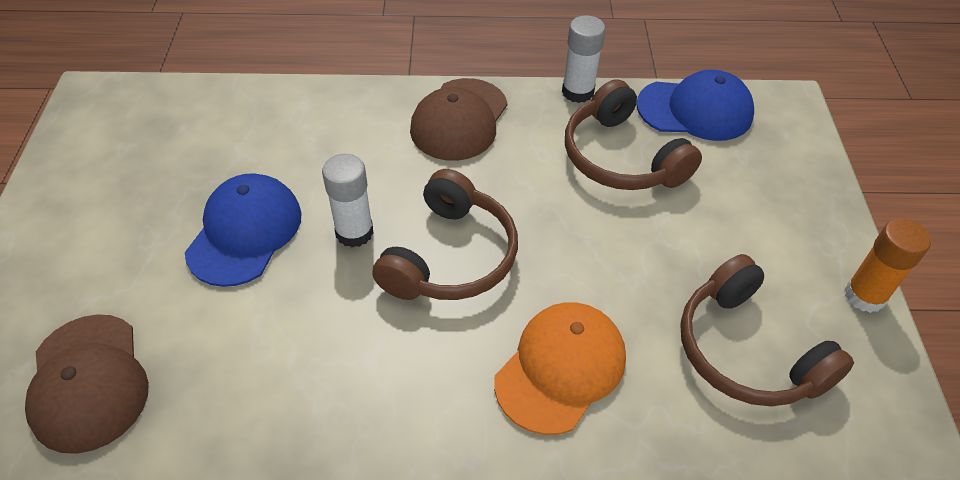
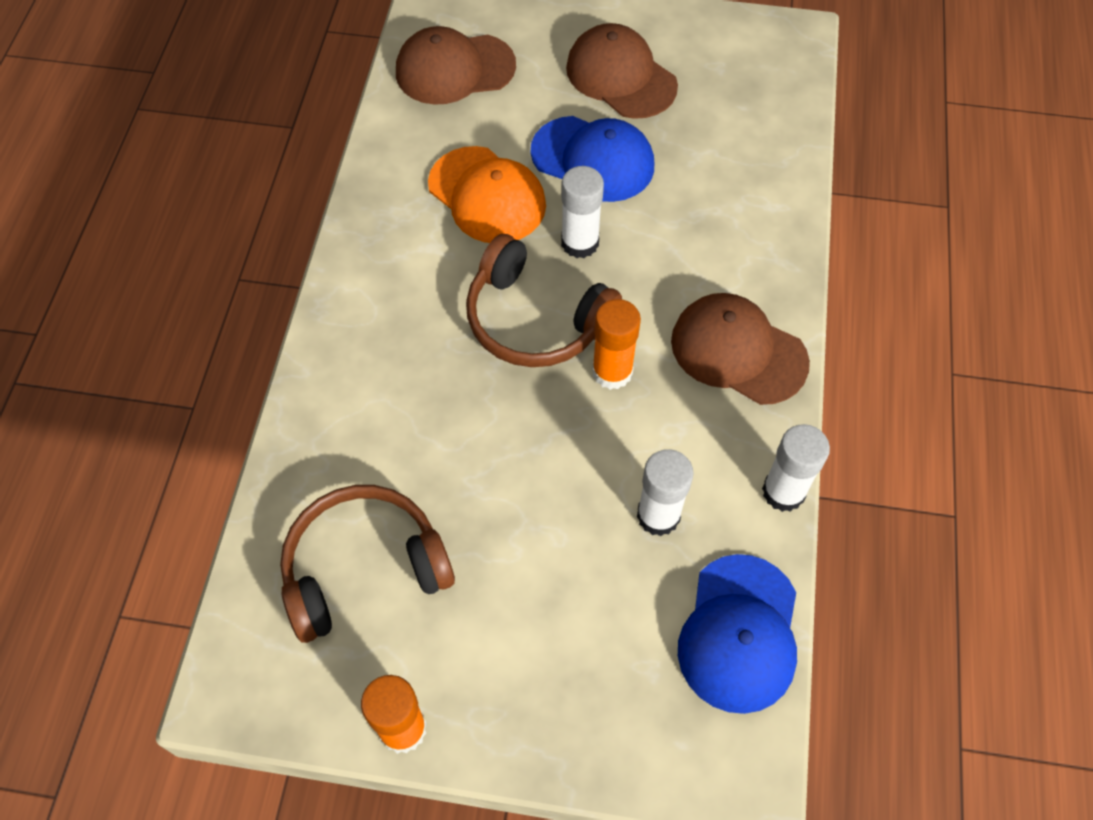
camera: 100 degrees right, 10 degrees up
orange cap [494,302,626,435] -> orange cap moved to [428,146,546,243]
brown headphones [565,79,702,190] -> white glue stick [637,449,694,536]
none -> brown cap [566,23,678,119]
none -> orange glue stick [592,299,641,390]

